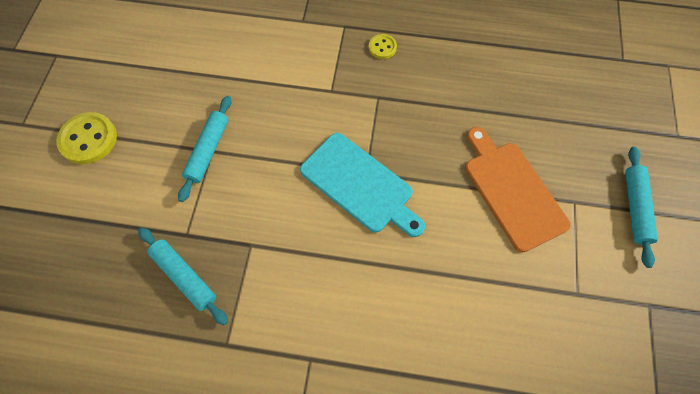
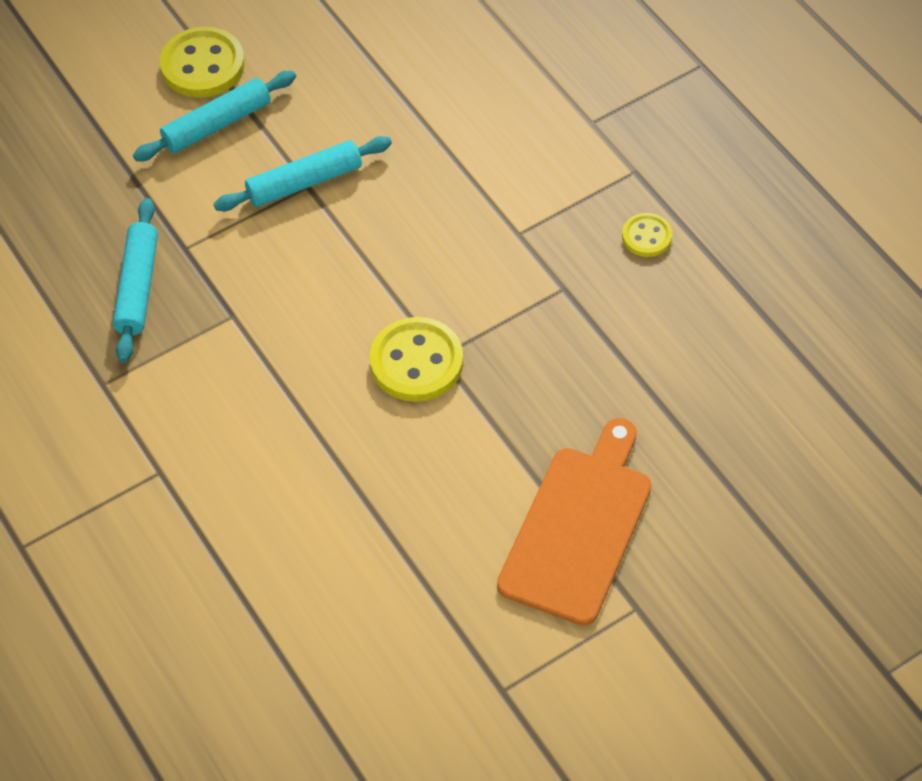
camera: 50 degrees right, 10 degrees down
turquoise cutting board [300,133,425,237] -> yellow button [370,317,463,402]
turquoise rolling pin [625,147,658,268] -> turquoise rolling pin moved to [133,71,296,161]

